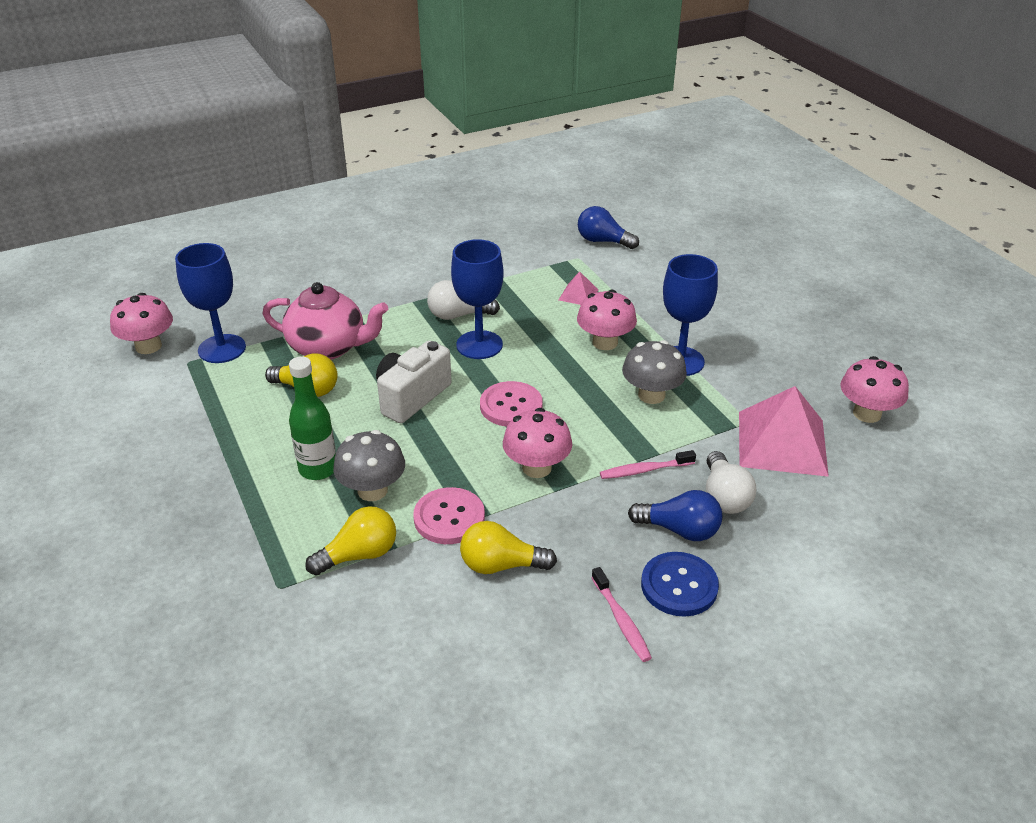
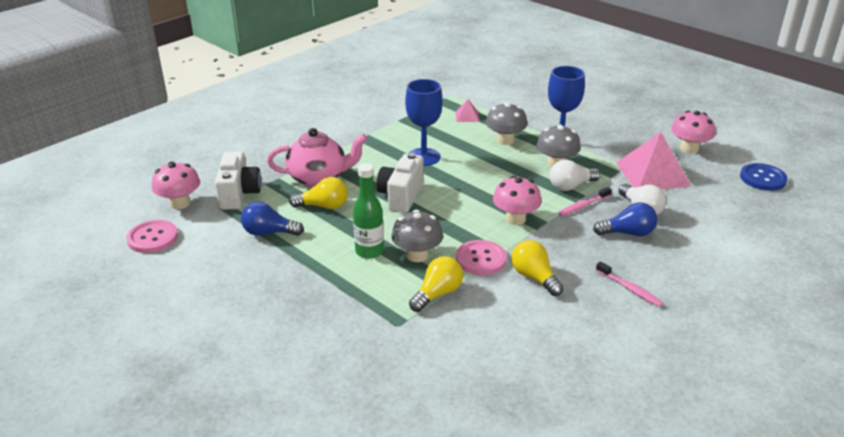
camera: 20 degrees left, 5 degrees down
blue goblet [175,243,246,363] -> white camera [215,151,261,210]
white light bulb [427,280,500,320] -> white light bulb moved to [550,160,600,191]
yellow light bulb [460,521,557,574] -> yellow light bulb turned 75 degrees clockwise [511,240,564,296]
pink button [480,381,543,426] -> pink button moved to [126,220,178,253]
pink mushroom [577,289,637,350] -> grey mushroom [486,102,527,145]
blue light bulb [578,206,639,249] -> blue light bulb moved to [241,202,304,236]
blue button [641,552,719,617] -> blue button moved to [740,163,788,191]

